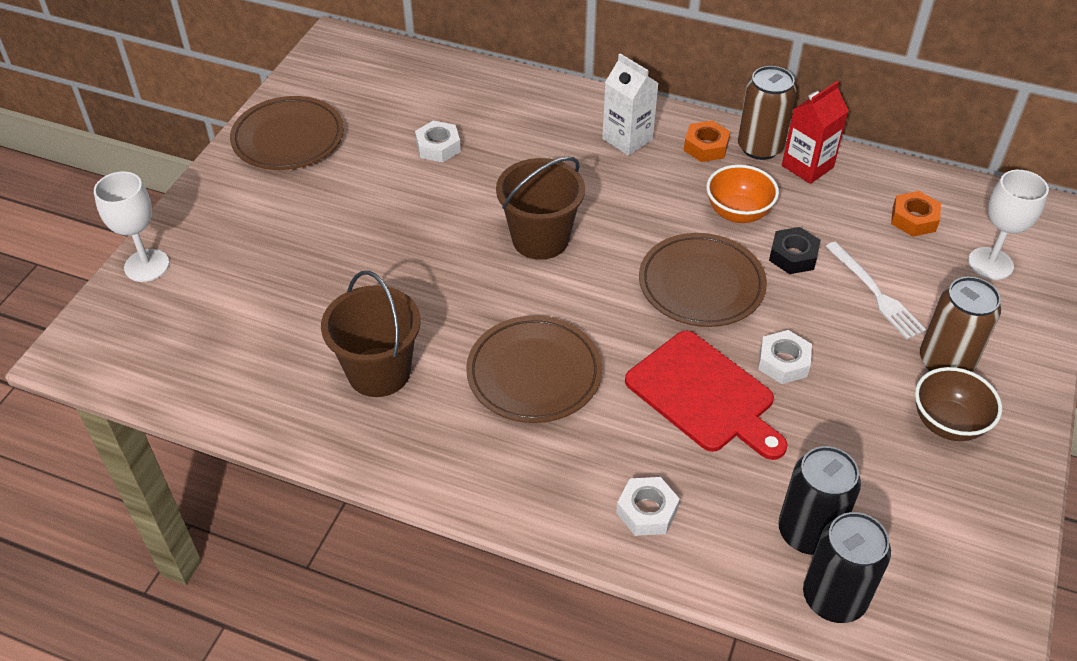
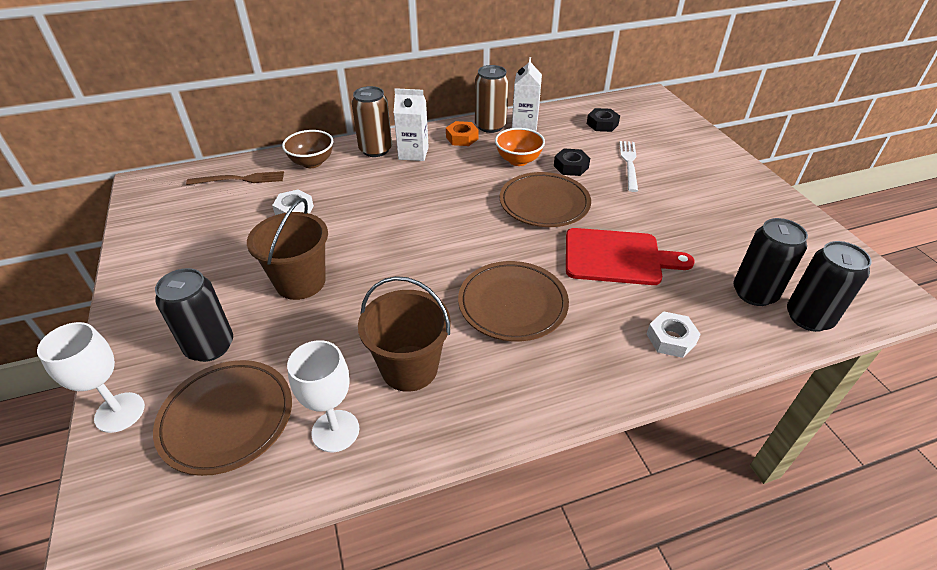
camera: 40 degrees left, 5 degrees down
brown plate [230,96,344,170] -> brown plate moved to [153,360,292,476]
brown bucket [496,157,585,260] -> brown bucket moved to [247,198,328,300]
white nut [758,330,812,384] -> none
red carton [782,81,849,184] -> white carton [512,57,542,131]
white fork [825,241,926,340] -> white fork turned 105 degrees counterclockwise [620,141,638,192]
orange nut [891,191,941,237] -> black nut [587,108,620,132]
brown bowl [915,367,1002,441] -> brown bowl moved to [282,130,334,168]
brown can [920,277,1001,372] -> brown can moved to [352,86,392,157]
white goblet [968,170,1049,280] -> white goblet moved to [287,340,359,452]
none -> black can [155,268,233,362]
none -> brown fork [186,171,284,185]

